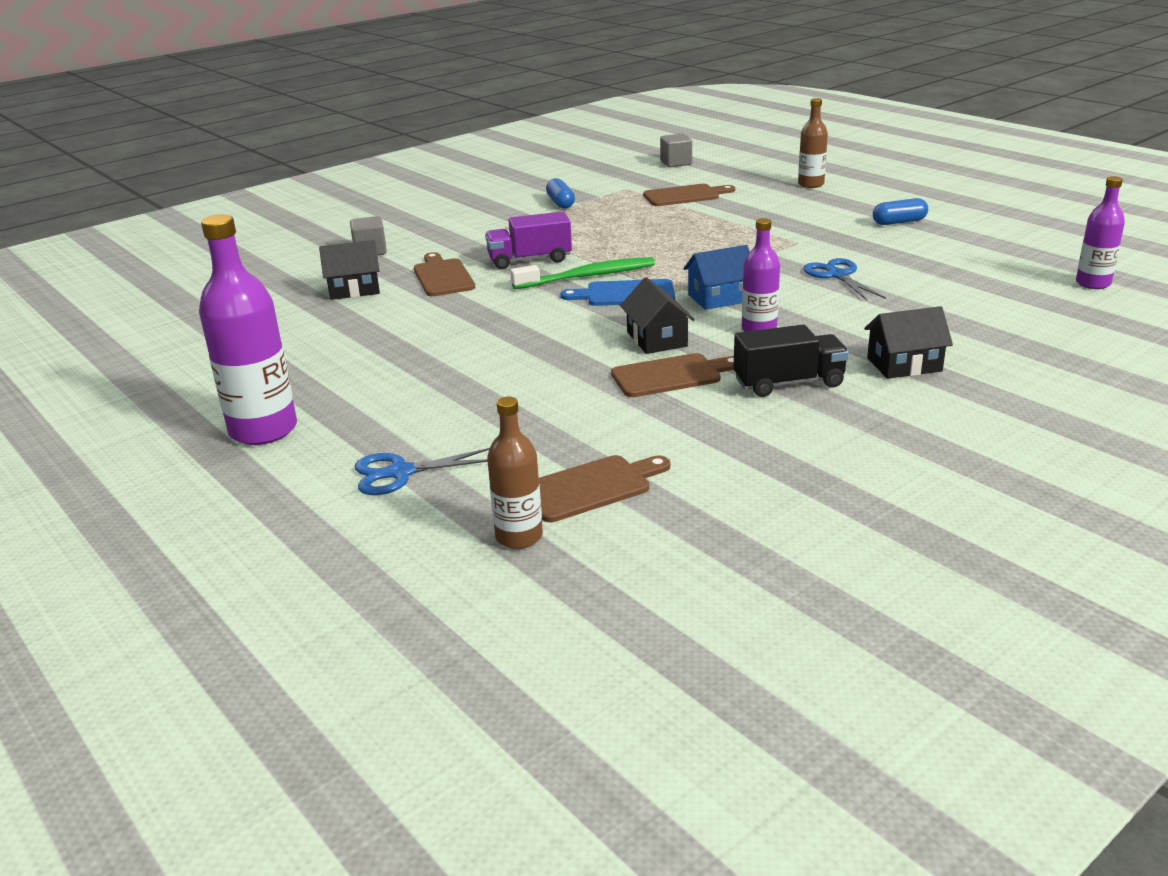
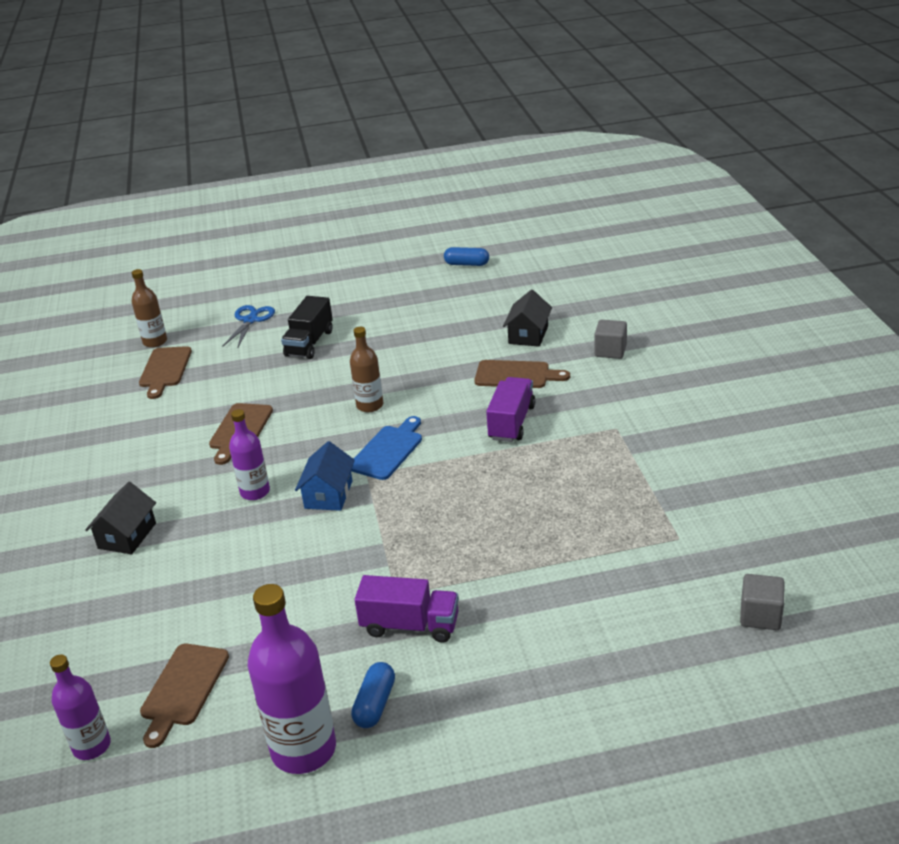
camera: 120 degrees right, 5 degrees up
purple bottle [199,214,297,445] -> purple bottle moved to [248,584,336,774]
green toothbrush [510,257,655,289] -> none
blue capsule [546,178,575,209] -> blue capsule moved to [444,247,489,266]
black house [620,277,695,354] -> none
brown cutting board [643,184,735,206] -> brown cutting board moved to [140,644,229,748]
black truck [733,325,849,397] -> black truck moved to [281,296,333,359]
brown bottle [798,98,828,188] -> brown bottle moved to [350,327,383,412]
blue scissors [803,258,886,301] -> none
none -> purple truck [355,575,459,643]

